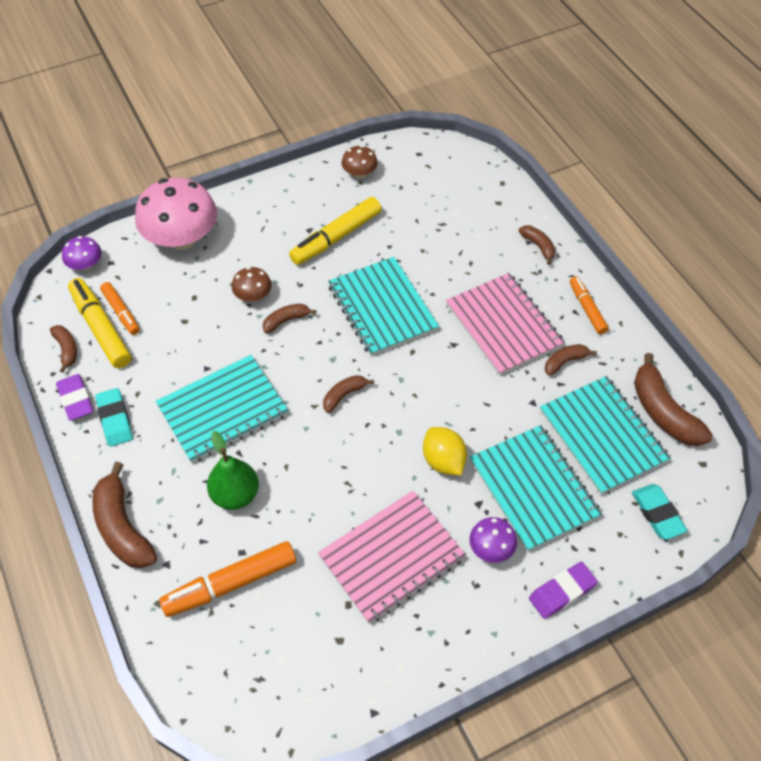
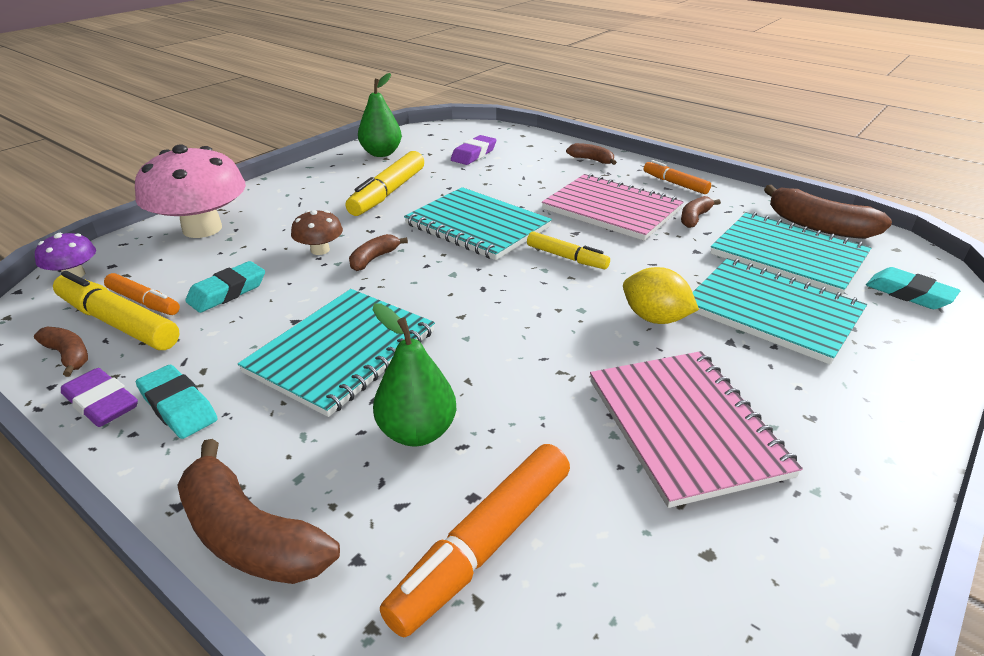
camera: 25 degrees left, 20 degrees down
pink notebook [318,491,466,624] -> pink notebook turned 45 degrees counterclockwise [590,351,803,508]
brown banana [323,375,374,413] -> none
brown mushroom [341,145,378,179] -> green pear [358,73,402,157]
purple mushroom [469,517,517,563] -> none
purple eraser [529,562,598,619] -> purple eraser moved to [451,135,496,165]
none -> turquoise eraser [185,261,265,313]
none -> yellow marker [527,231,610,269]

